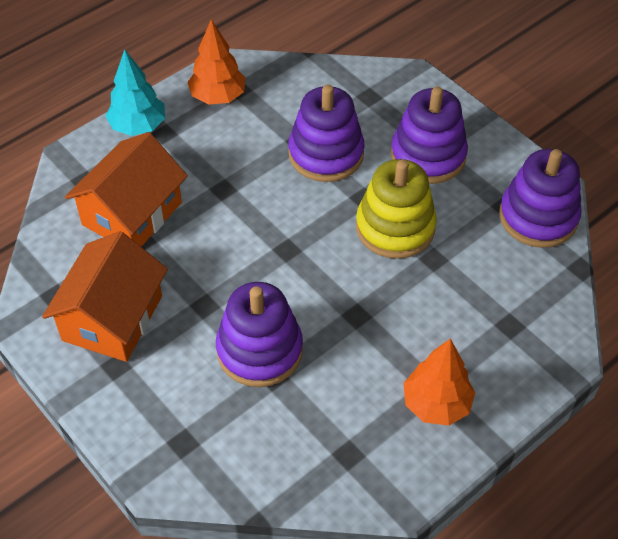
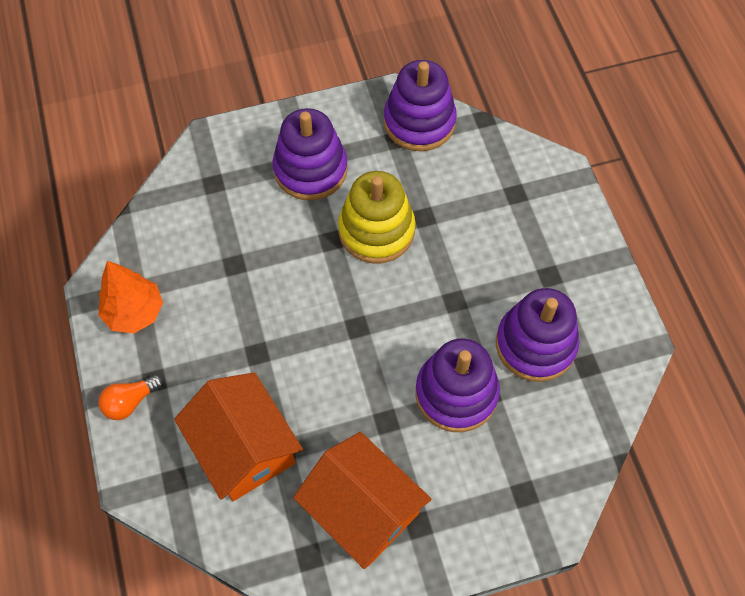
camera: 65 degrees left, 10 degrees up
turquoise tree [106,49,165,136] -> orange light bulb [98,374,163,420]
purple stacking toy [288,85,365,182] -> purple stacking toy moved to [496,288,579,382]
orange tree [403,338,475,426] -> none

